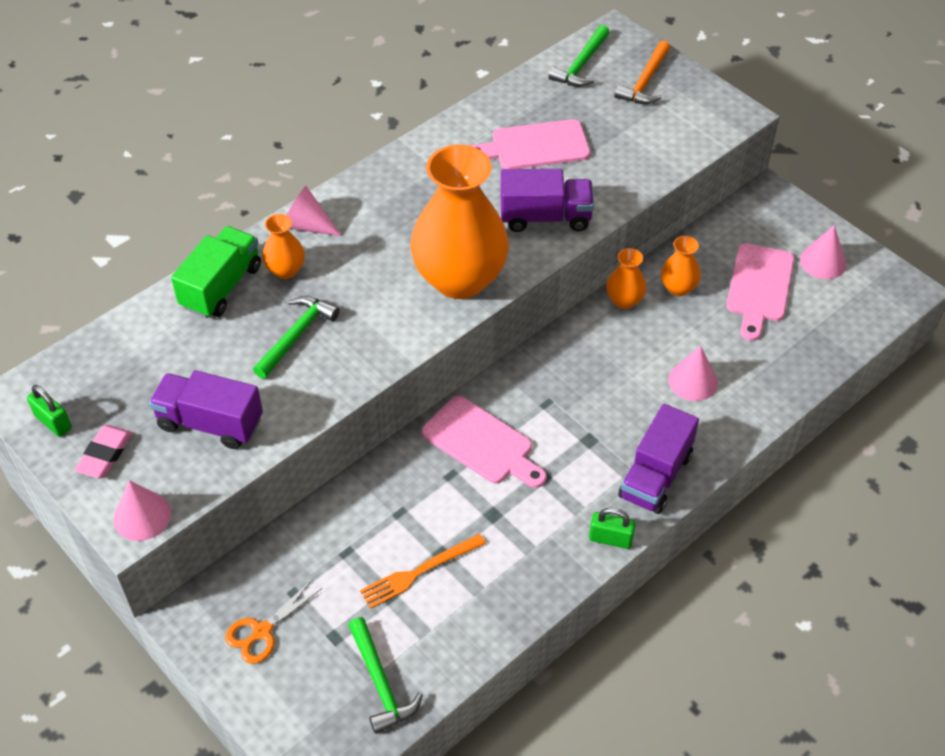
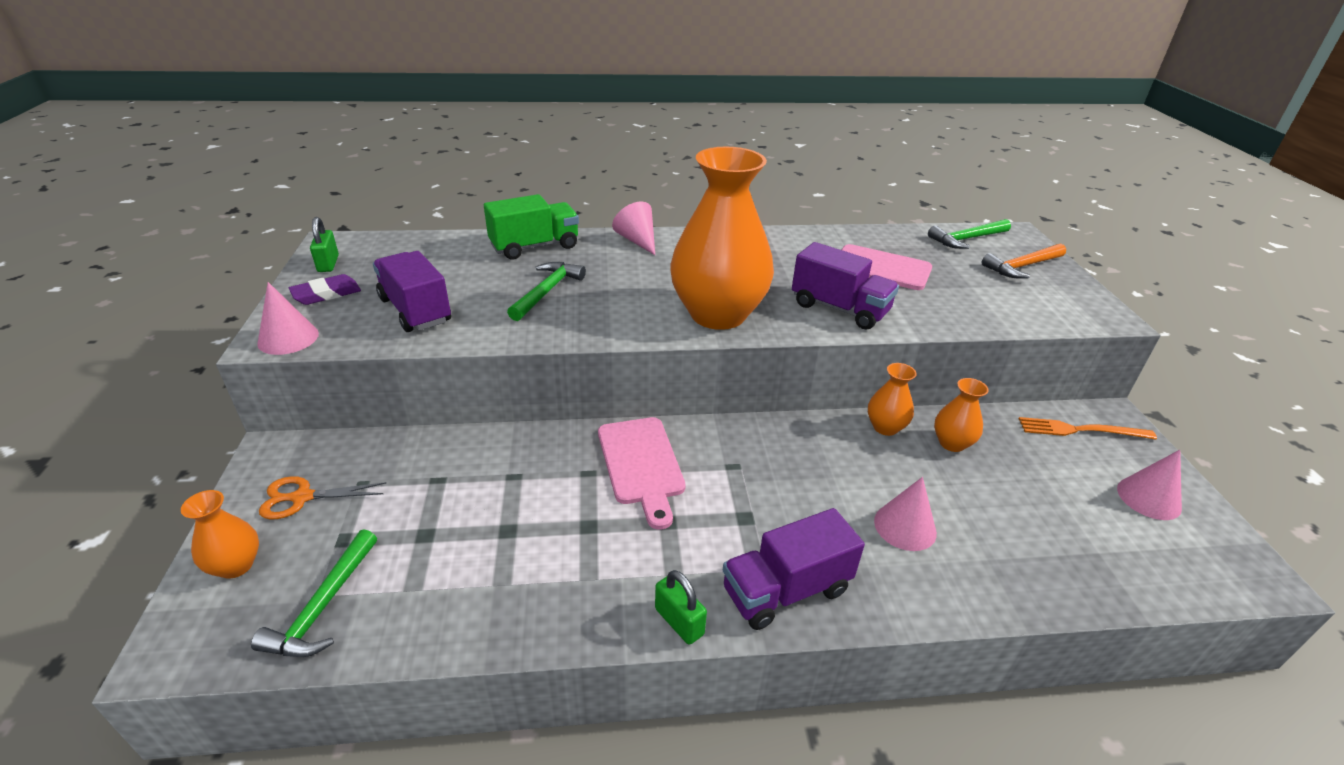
camera: 35 degrees right, 15 degrees down
pink eraser [75,425,132,478] -> purple eraser [289,274,361,305]
green hammer [253,296,340,379] -> green hammer turned 45 degrees counterclockwise [507,262,586,321]
orange vase [262,214,305,279] -> orange vase moved to [181,490,259,579]
orange fork [360,534,486,609] -> orange fork moved to [1019,417,1157,440]
pink cutting board [726,243,795,341] -> none

